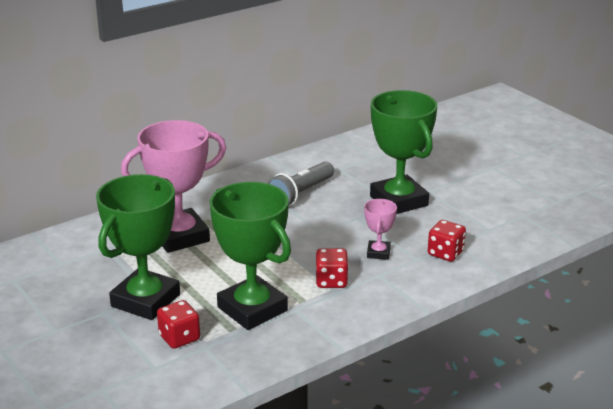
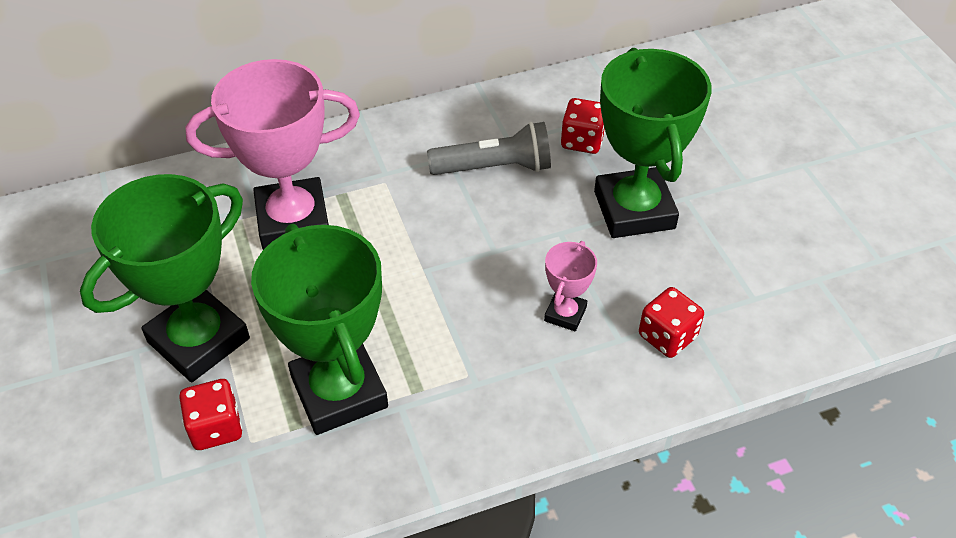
camera: 15 degrees right, 20 degrees up
grey flashlight [267,161,334,206] -> grey flashlight turned 150 degrees counterclockwise [427,122,551,175]
red dice [316,248,348,288] -> red dice moved to [561,98,605,154]

